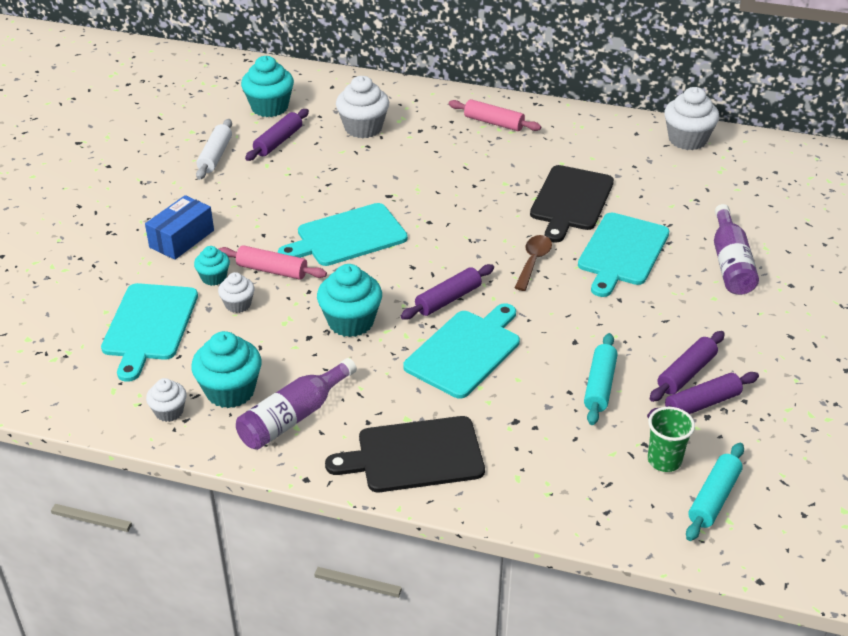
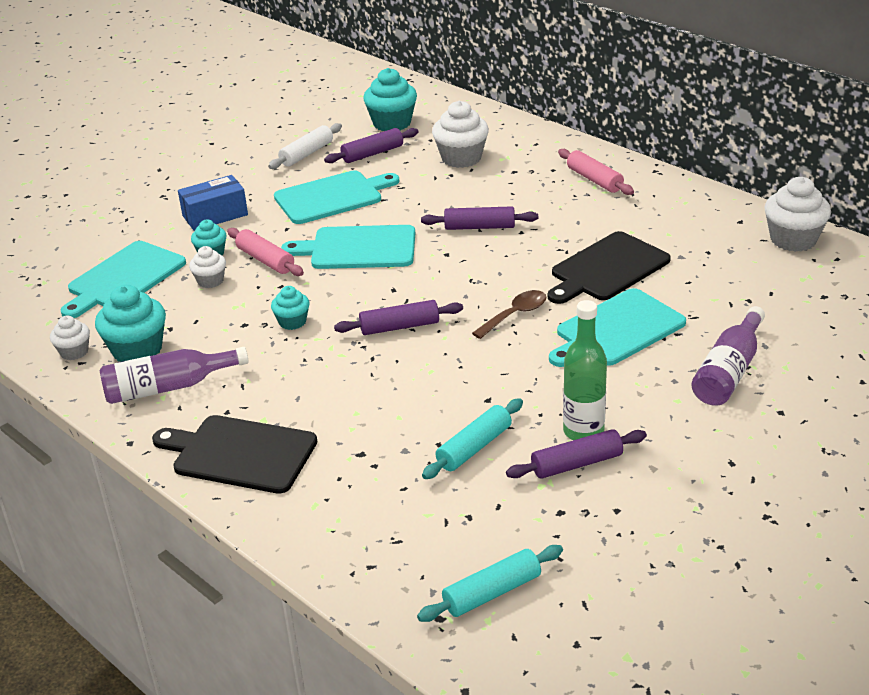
camera: 30 degrees right, 5 degrees down
turquoise cupcake [317,264,382,337] -> turquoise cupcake [271,286,310,330], size x0.57
turquoise cutting board [403,303,520,399] -> turquoise cutting board moved to [274,171,399,224]
purple rolling pin [647,372,759,419] -> purple rolling pin moved to [421,206,538,230]
green cup [648,407,695,472] -> none
none -> green bottle [563,300,607,440]

